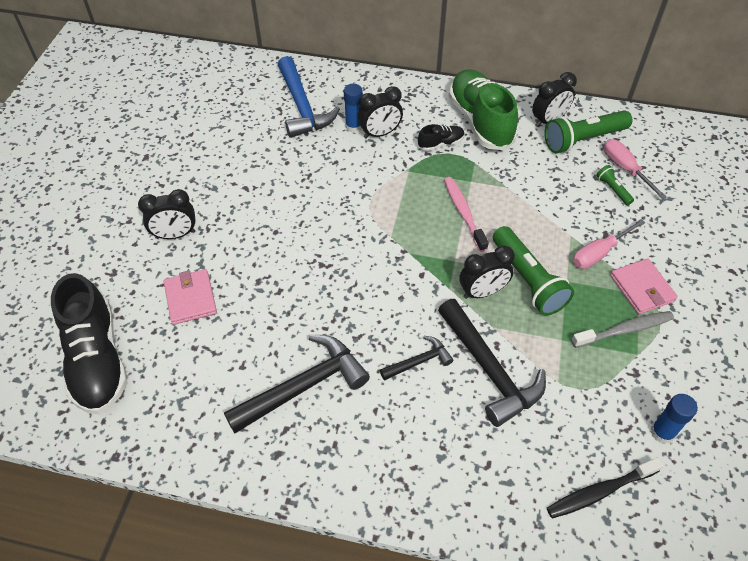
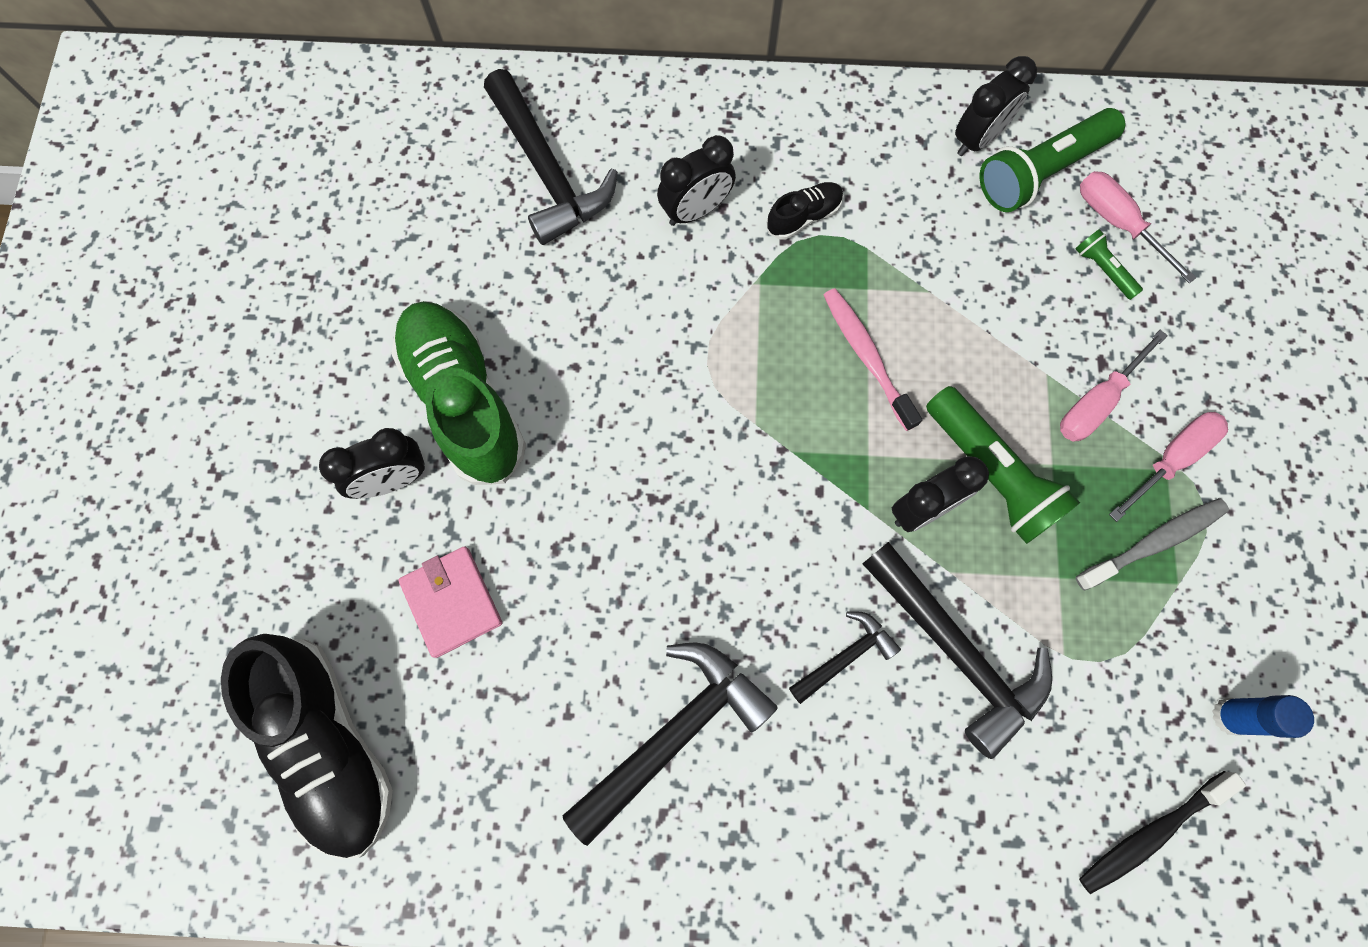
camera: 10 degrees left, 20 degrees up
blue hammer [278,56,340,138] -> black hammer [484,69,618,245]
blue glue stick [344,84,363,133] -> none
green shoe [449,69,518,150] -> green shoe moved to [391,301,526,485]
pink wallet [610,258,678,314] -> pink screwdriver [1109,412,1228,522]

